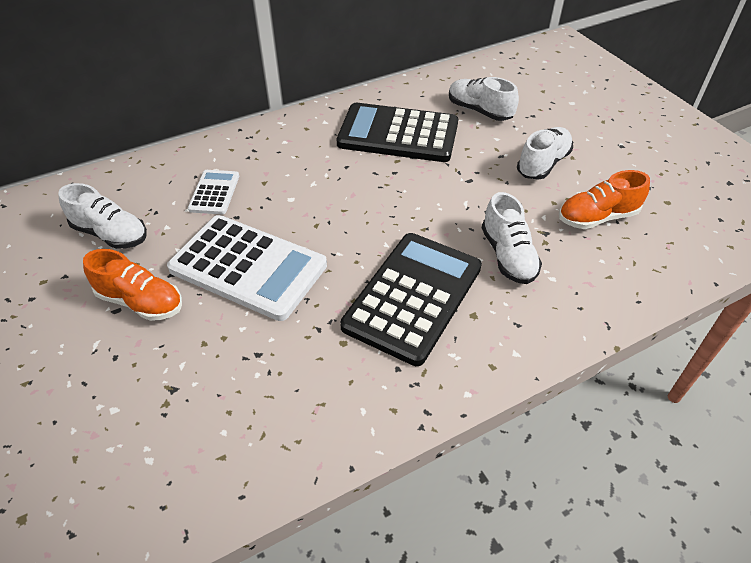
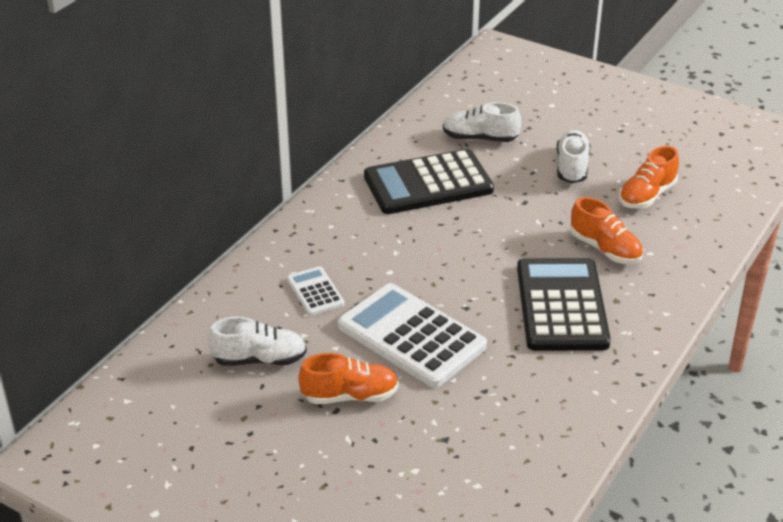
camera: 30 degrees left, 10 degrees down
white calculator [167,215,327,321] -> white calculator turned 135 degrees counterclockwise [338,283,487,388]
white shoe [482,192,542,284] -> orange shoe [571,197,643,264]

